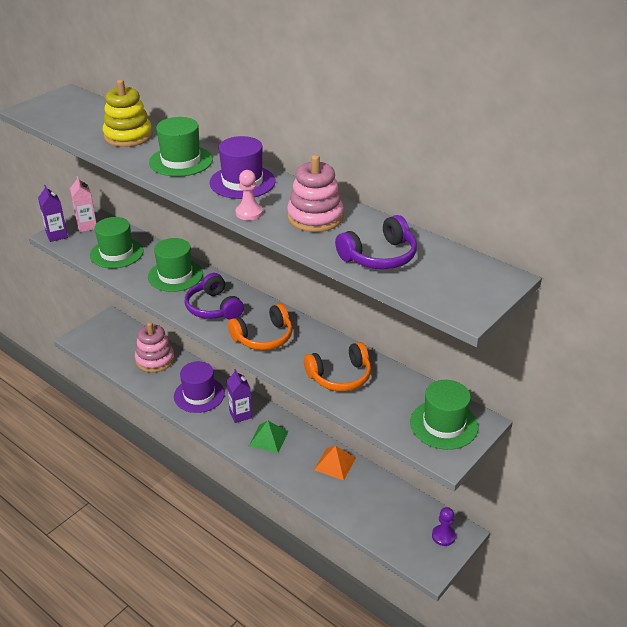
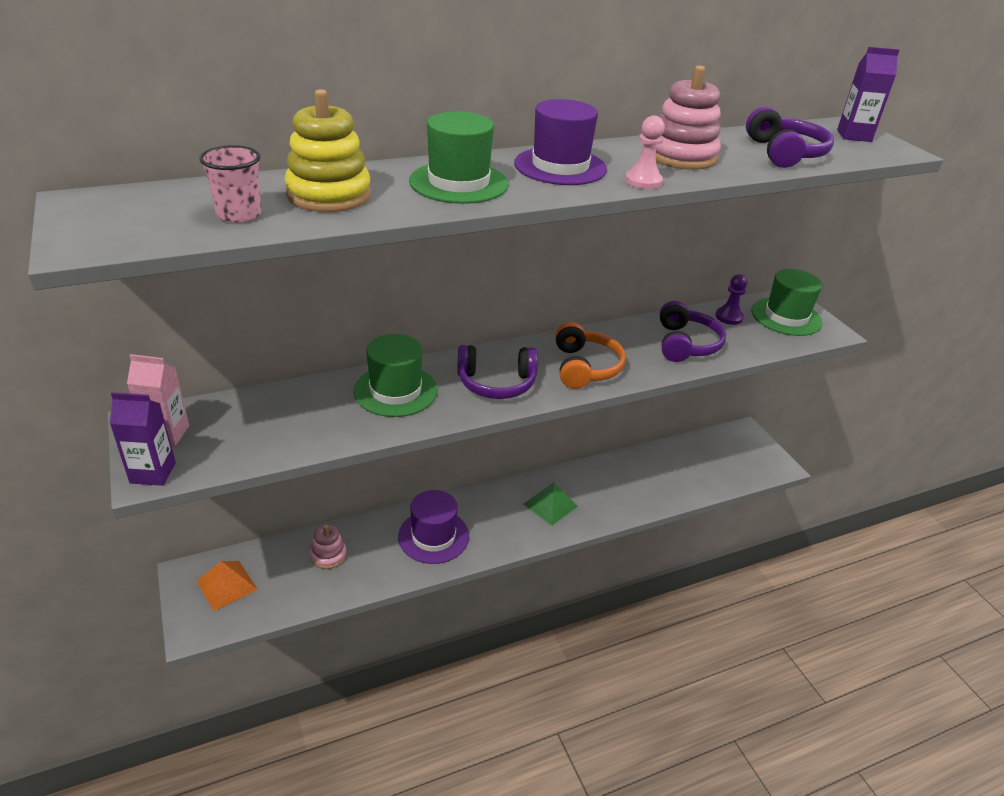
camera: 65 degrees left, 0 degrees up
green hat [90,217,144,268] -> none
pink stacking toy [135,322,174,373] -> pink stacking toy [310,525,347,569], size x0.61
purple carton [227,369,252,423] -> purple carton moved to [837,47,899,142]
orange headphones [304,342,371,391] -> purple headphones [660,301,726,362]
orange pyramid [314,446,356,480] -> orange pyramid moved to [197,561,258,611]
purple pawn [432,507,456,546] -> purple pawn moved to [715,274,747,325]
none -> pink cup [199,145,261,223]

